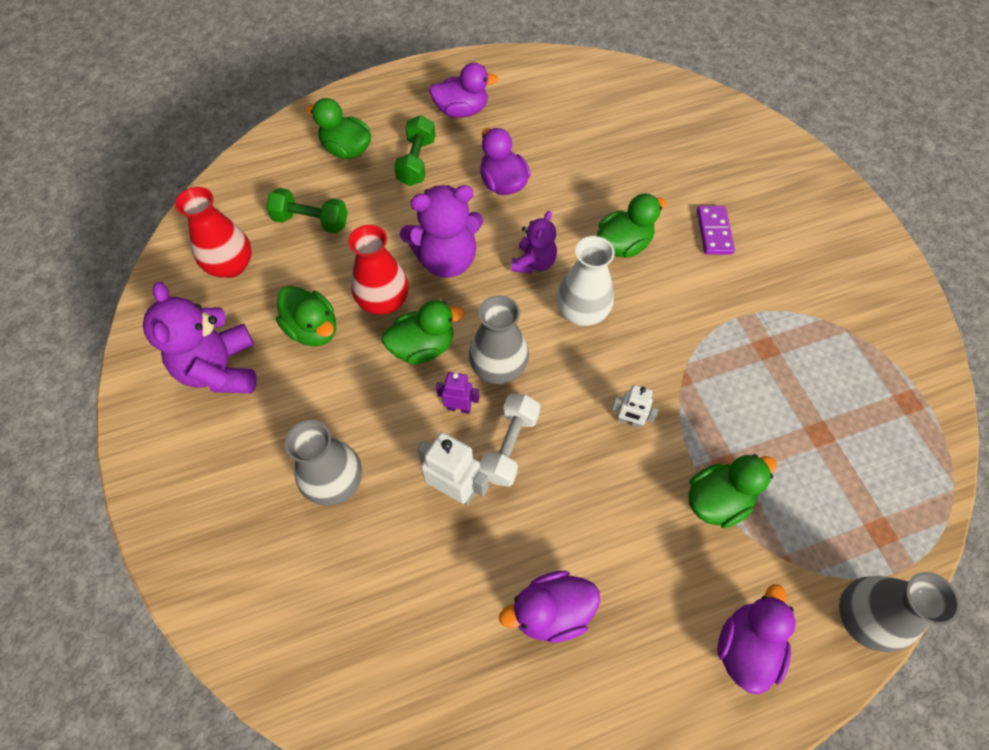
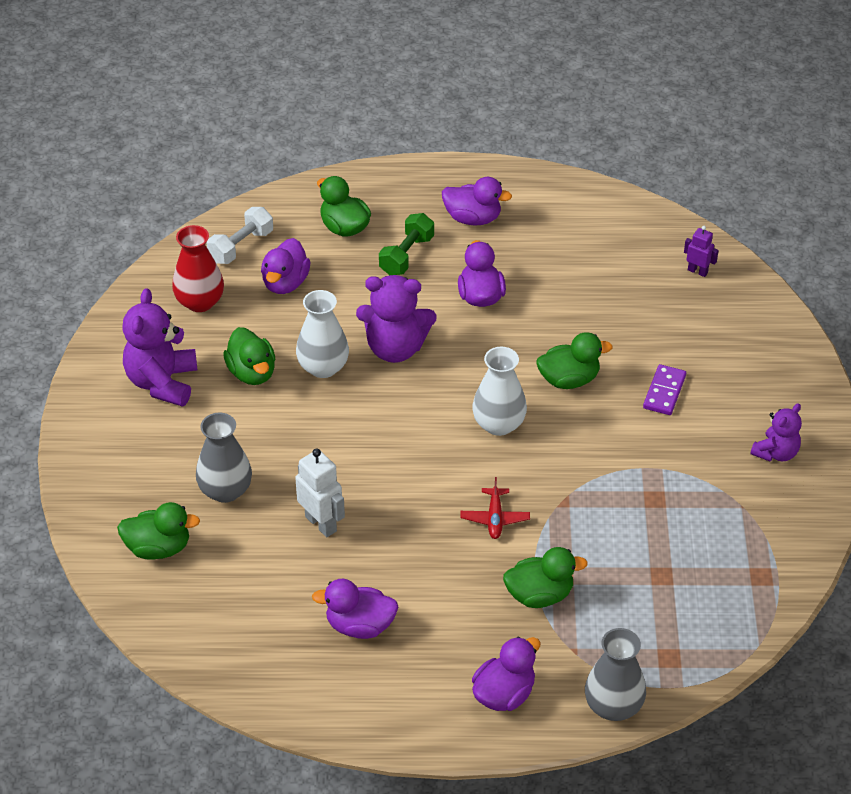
camera: 20 degrees right, 15 degrees down
green dumbbell [266,188,348,234] -> purple duck [261,238,310,294]
red vase [348,225,409,315] -> white vase [296,290,349,378]
green duck [382,300,465,364] -> green duck moved to [117,502,200,560]
purple robot [436,372,479,414] -> purple robot moved to [684,226,719,277]
grey vase [469,295,529,384] -> none
white dumbbell [480,394,540,487] -> white dumbbell moved to [207,207,273,264]
purple teddy bear [511,211,557,274] -> purple teddy bear moved to [750,403,802,462]
white robot [612,385,658,428] -> red plane [460,477,530,539]

